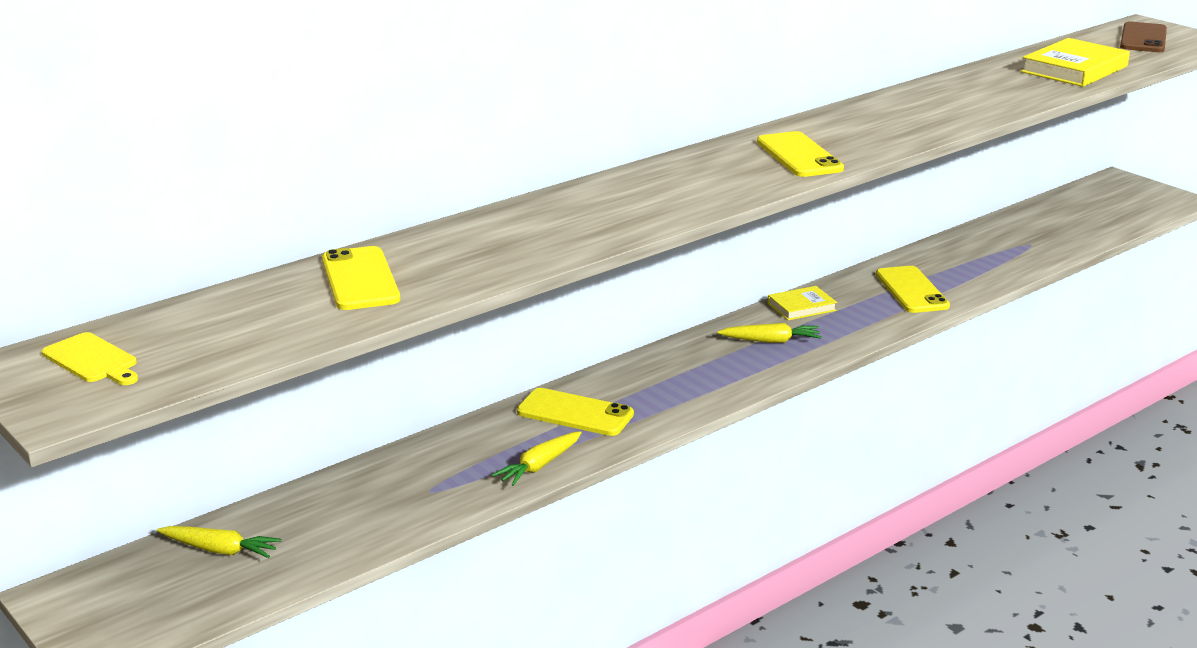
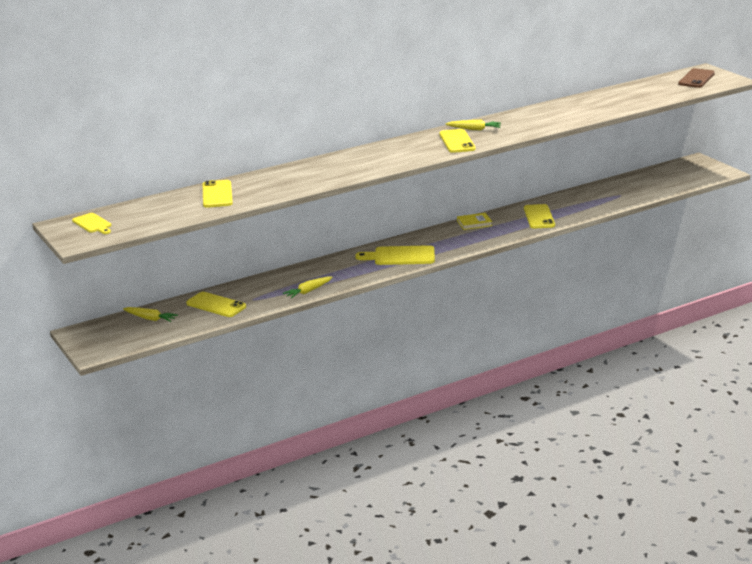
camera: 10 degrees right, 0 degrees up
yellow phone [517,388,634,436] -> yellow phone moved to [186,292,246,317]
yellow carrot [717,323,822,343] -> yellow carrot moved to [445,120,501,130]
yellow book [1021,38,1130,87] -> none
none -> yellow cutting board [355,245,435,265]

